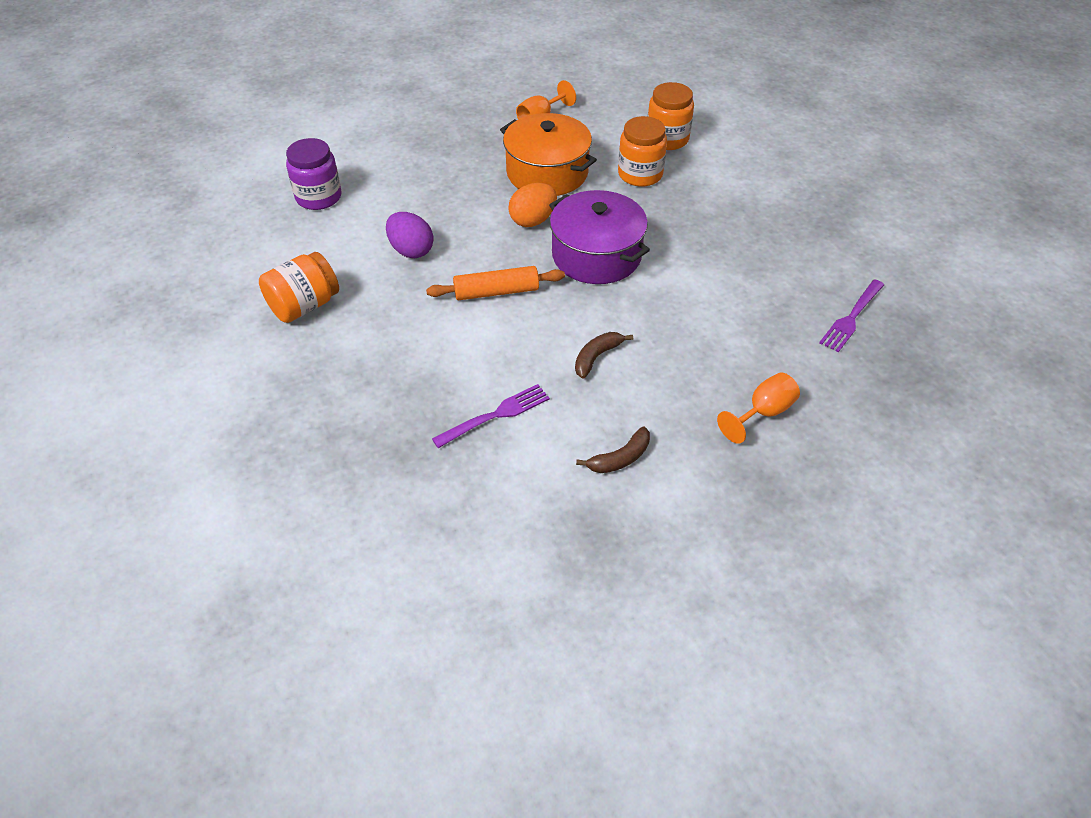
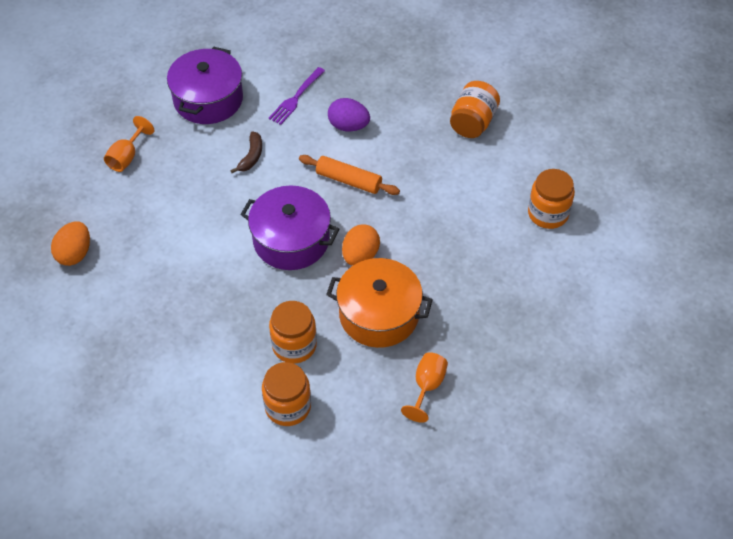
camera: 155 degrees right, 5 degrees up
purple jar [286,138,342,210] -> orange jar [528,169,575,229]
purple egg [386,212,434,258] -> purple egg moved to [328,98,370,131]
orange rolling pin [426,266,565,300] -> orange rolling pin turned 60 degrees clockwise [299,155,400,195]
brown banana [576,427,650,473] -> purple pot [167,47,243,124]
purple fork [819,279,884,352] -> orange egg [51,221,90,266]

